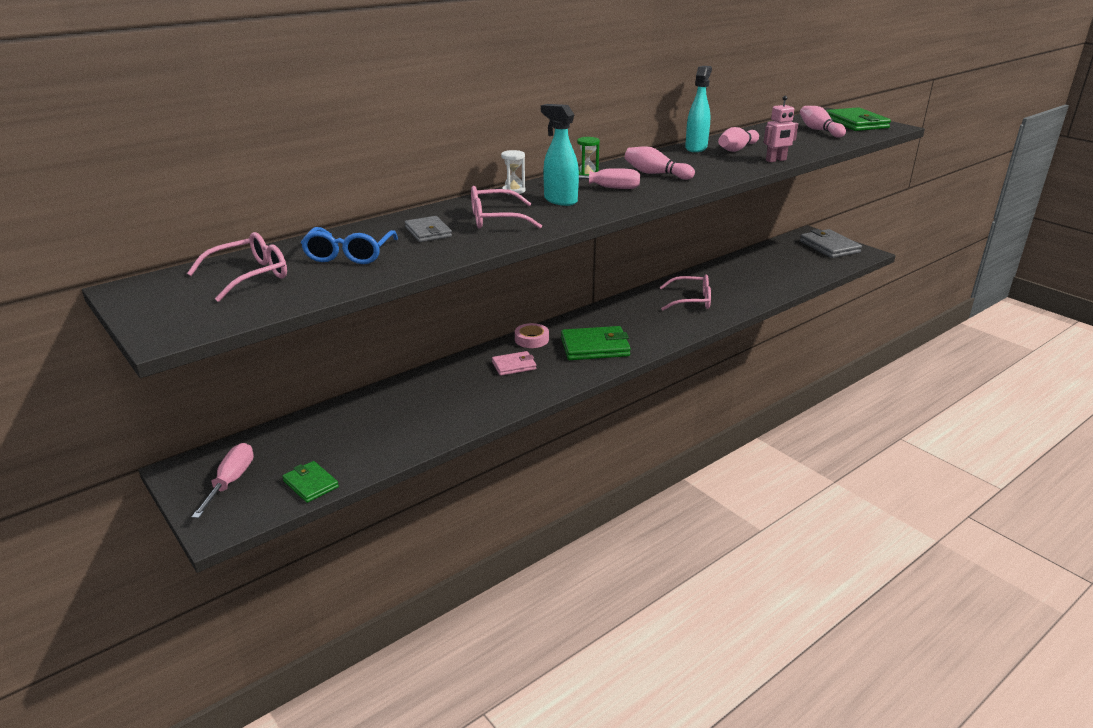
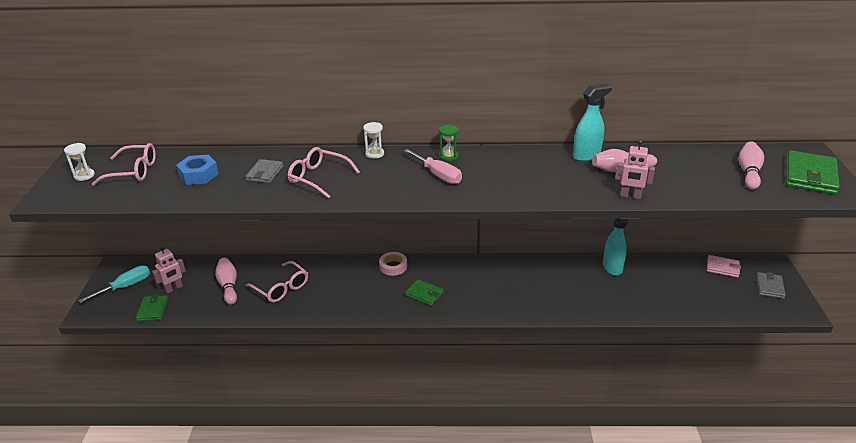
camera: 40 degrees right, 5 degrees up
pink screwdriver [192,443,254,518] -> turquoise screwdriver [79,265,150,303]
blue glasses [301,227,398,264] -> blue nut [176,155,219,185]
pink wallet [492,351,536,376] -> pink wallet moved to [707,255,741,278]
turquoise spray bottle [541,104,579,206] -> turquoise spray bottle moved to [603,219,628,276]
green wallet [561,326,631,360] -> green wallet [405,279,443,306], size x0.59
pink bowling pin [625,146,695,180] -> pink bowling pin moved to [215,258,237,305]
pink glasses [660,275,711,311] -> pink glasses moved to [245,261,308,303]
grey wallet [800,229,862,258] -> grey wallet [756,272,786,299], size x0.59
none -> white hourglass [64,143,95,181]
none -> pink robot [152,246,186,294]

